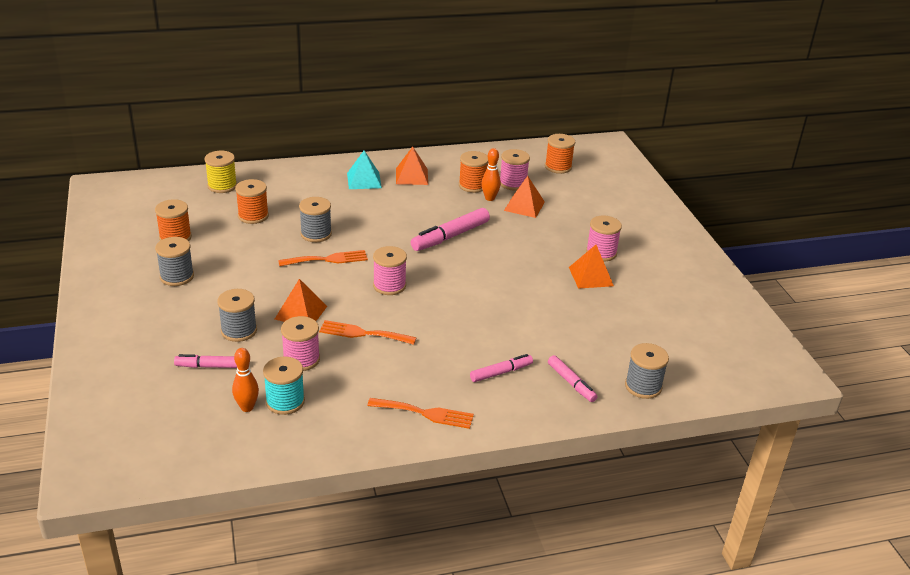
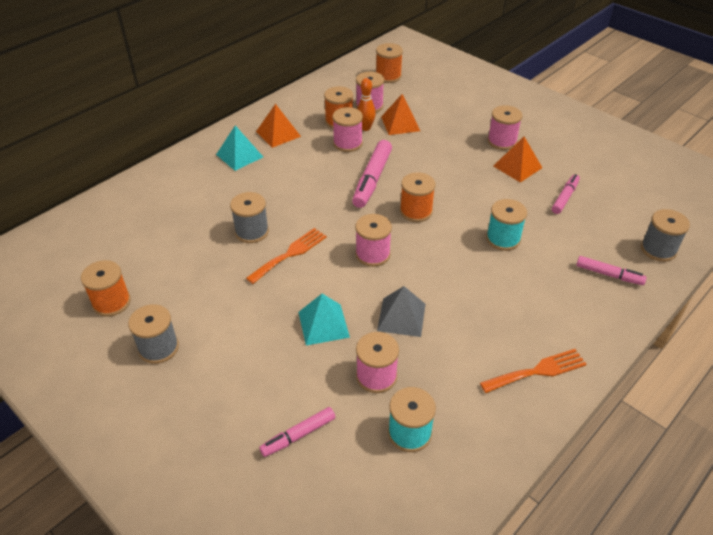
camera: 30 degrees left, 10 degrees up
yellow spool [204,151,237,193] -> none
grey spool [217,289,257,342] -> none
orange bowling pin [232,348,259,412] -> none
orange spool [235,179,269,224] -> orange spool moved to [400,172,436,222]
orange pyramid [275,279,327,322] -> turquoise pyramid [298,294,350,346]
orange fork [319,320,416,345] -> grey pyramid [377,286,426,337]
pink marker [470,354,533,382] -> pink marker moved to [552,174,580,214]
none -> pink spool [332,107,363,152]
none -> turquoise spool [486,199,527,251]

